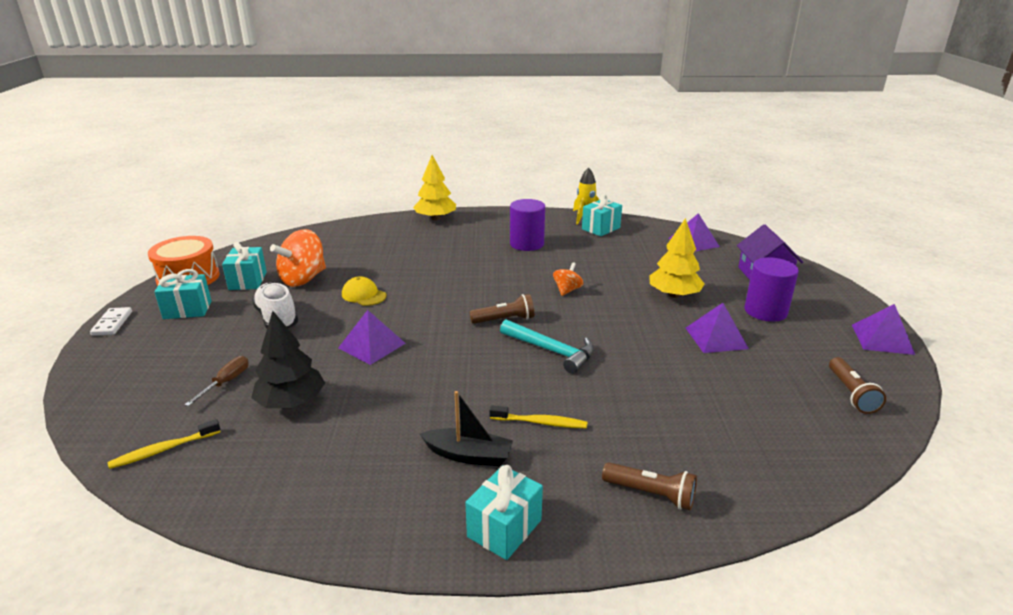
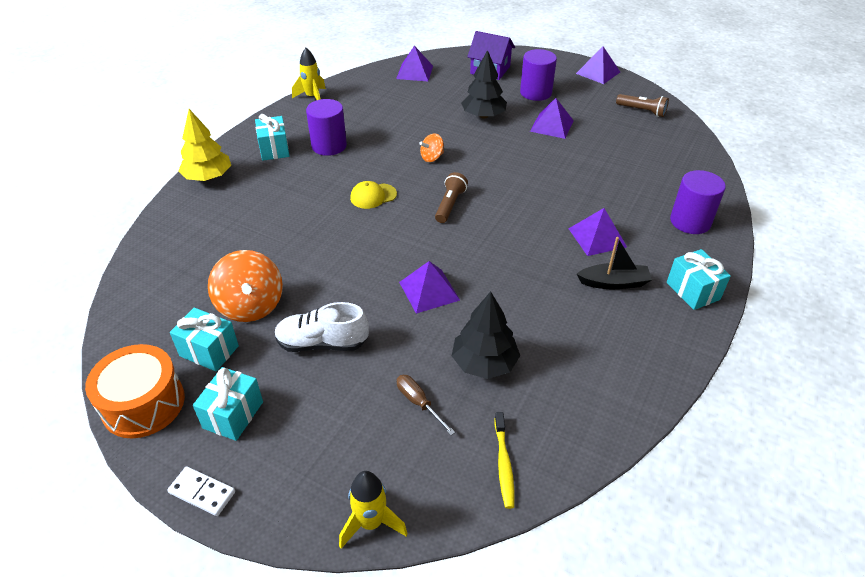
camera: 60 degrees left, 15 degrees up
yellow cap [342,276,387,306] -> yellow cap moved to [350,181,397,209]
black boat [420,391,513,466] -> black boat turned 45 degrees clockwise [577,237,652,289]
yellow toothbrush [489,405,587,429] -> purple pyramid [568,208,627,256]
turquoise hammer [500,320,594,374] -> none
orange spinning top [553,262,583,296] -> orange spinning top turned 90 degrees counterclockwise [419,133,444,162]
turquoise gift [582,194,622,236] -> turquoise gift moved to [255,114,290,161]
brown flashlight [602,462,697,511] -> purple cylinder [670,170,726,234]
yellow tree [649,218,704,298] -> black tree [461,50,507,118]
none -> yellow rocket [339,471,408,549]

